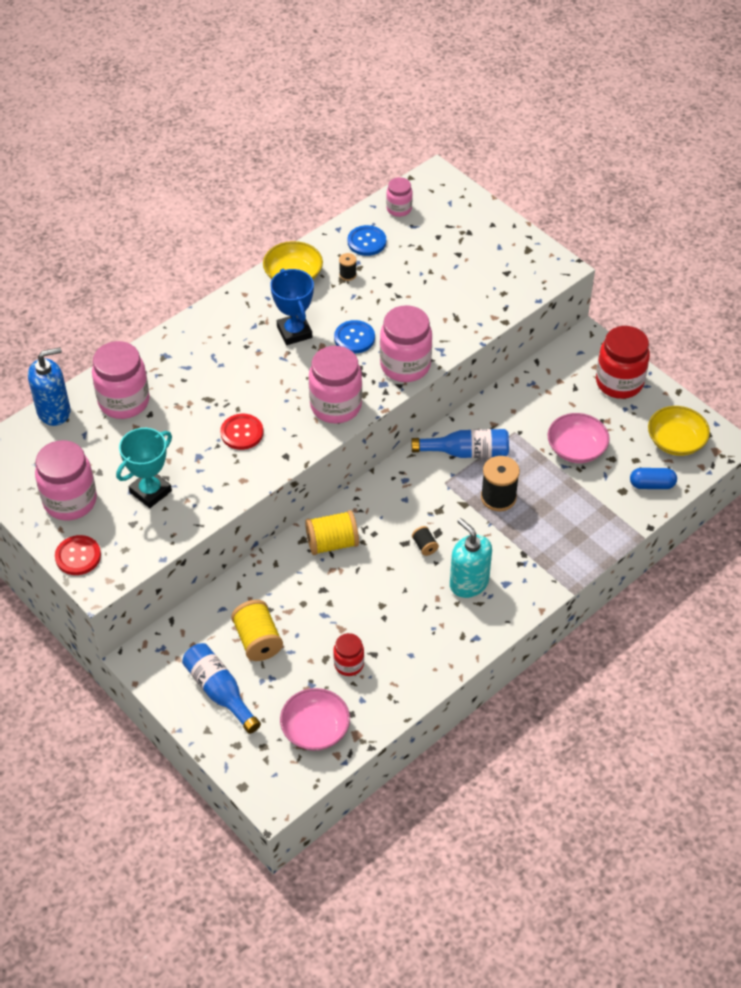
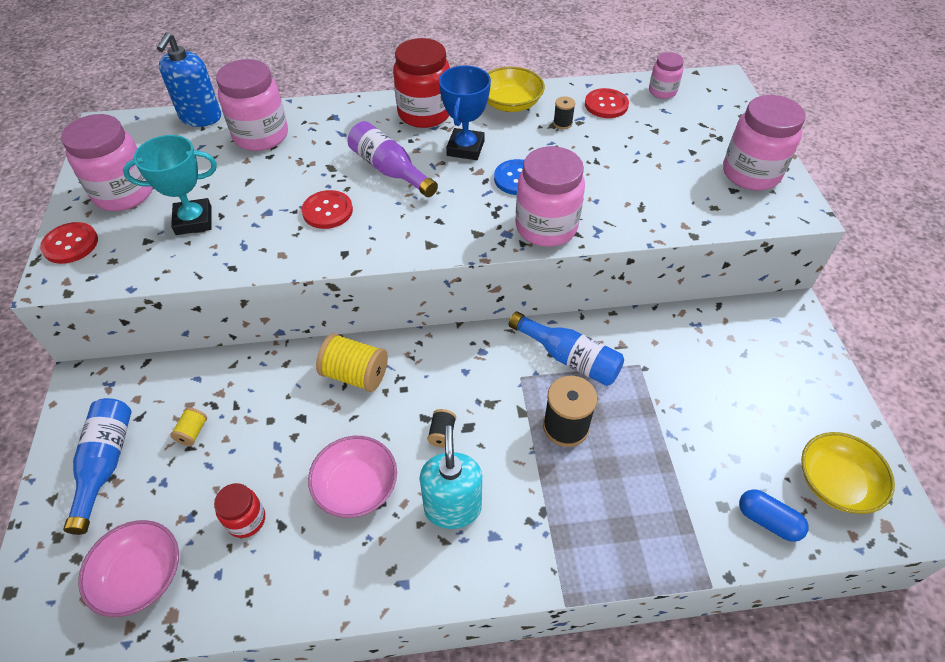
camera: 35 degrees right, 0 degrees up
blue soap dispenser [28,347,70,426] -> blue soap dispenser turned 90 degrees clockwise [157,33,221,127]
yellow spool [231,600,283,661] -> yellow spool [170,407,207,446], size x0.51
pink jar [309,346,362,424] -> pink jar moved to [723,95,805,190]
blue button [348,225,386,256] -> red button [585,88,629,118]
pink bowl [548,413,610,463] -> pink bowl moved to [308,436,397,518]
red jar [596,326,650,399] -> red jar moved to [393,38,450,128]
none -> purple bottle [348,121,438,197]

